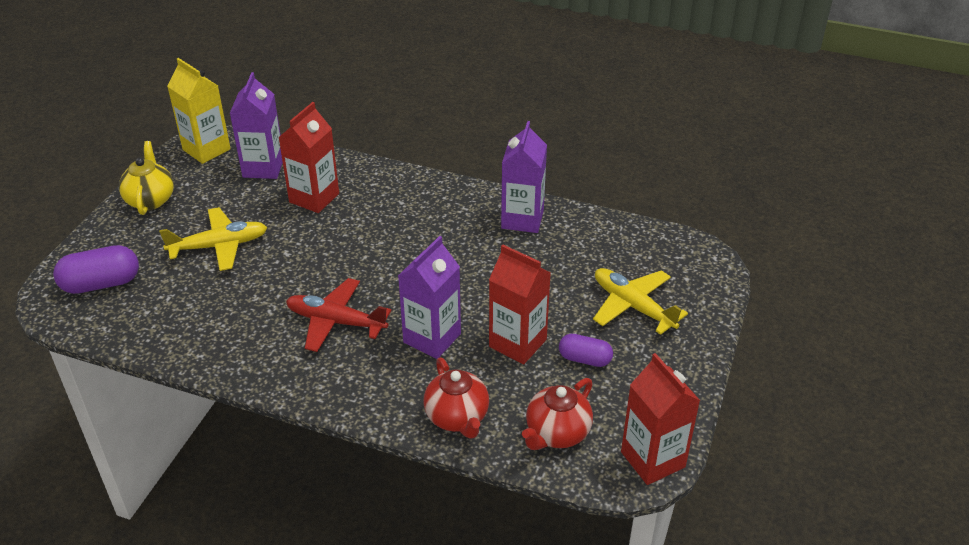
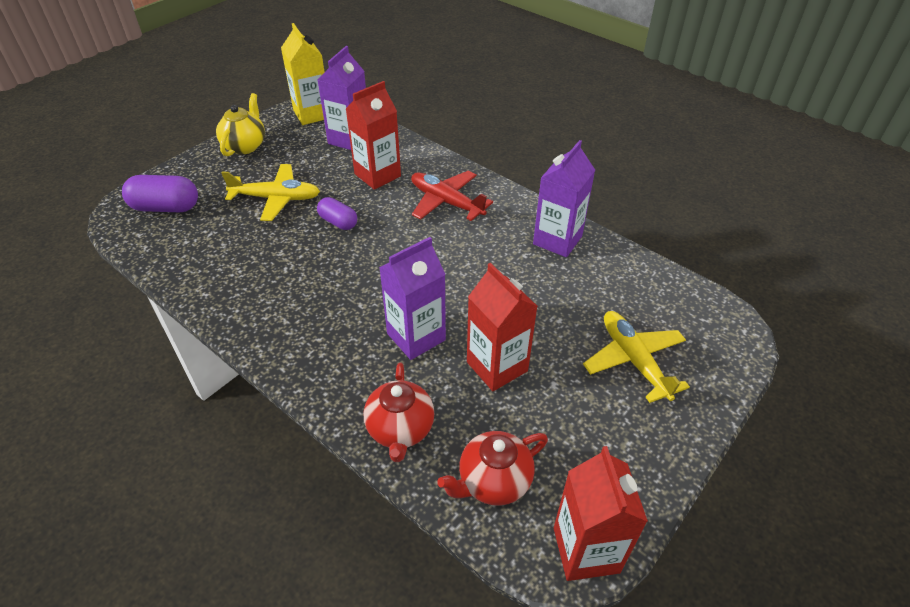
camera: 20 degrees right, 5 degrees up
red plane [286,278,391,352] -> red plane moved to [411,171,493,221]
purple capsule [559,334,613,367] -> purple capsule moved to [317,197,357,230]

